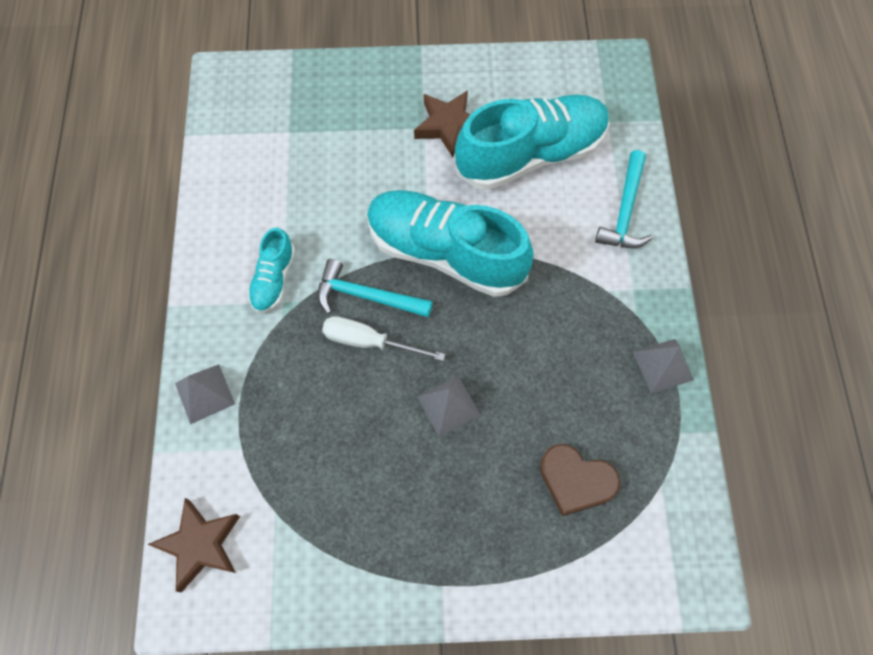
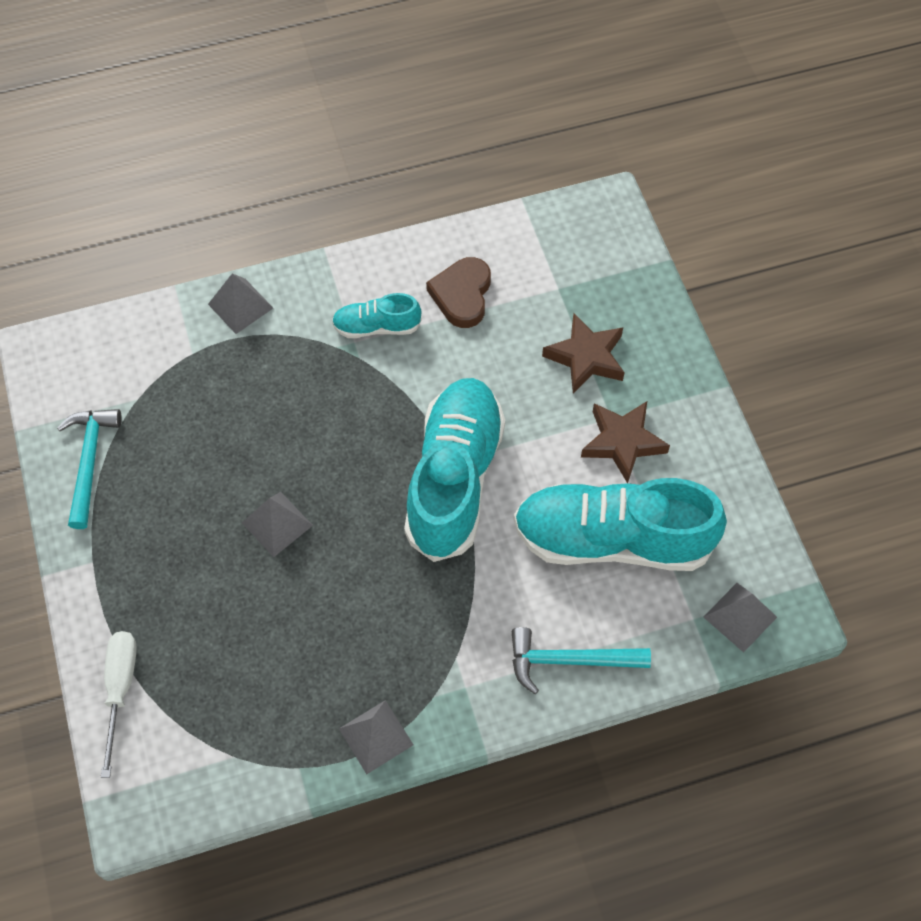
camera: 75 degrees right, 5 degrees down
brown star [148,498,240,592] -> brown star moved to [542,313,625,393]
turquoise hammer [317,259,433,318] -> turquoise hammer moved to [57,409,122,529]
white screwdriver [322,316,445,361] -> white screwdriver moved to [101,631,137,778]
turquoise shoe [455,94,610,190] -> turquoise shoe turned 135 degrees clockwise [514,478,727,571]
brown heart [540,444,620,516] -> brown heart moved to [426,257,491,328]
none -> grey pyramid [704,583,777,653]

